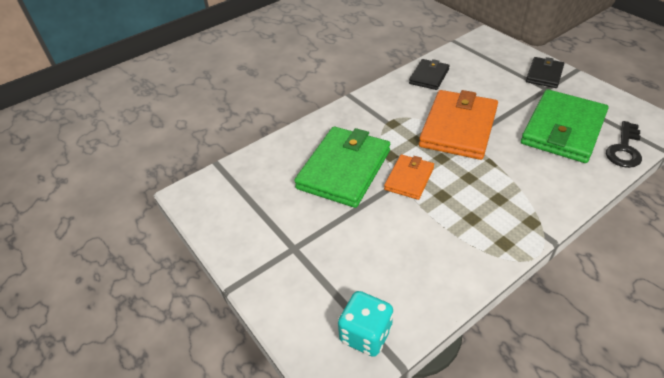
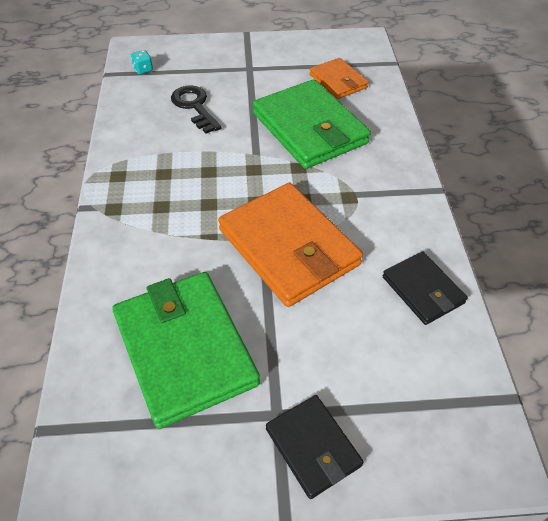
camera: 120 degrees right, 5 degrees up
turquoise dice [338,291,393,357] -> turquoise dice [131,50,153,74], size x0.49
orange wallet [384,155,434,200] -> orange wallet moved to [310,58,368,99]
black key [606,121,642,168] -> black key moved to [171,86,222,134]

